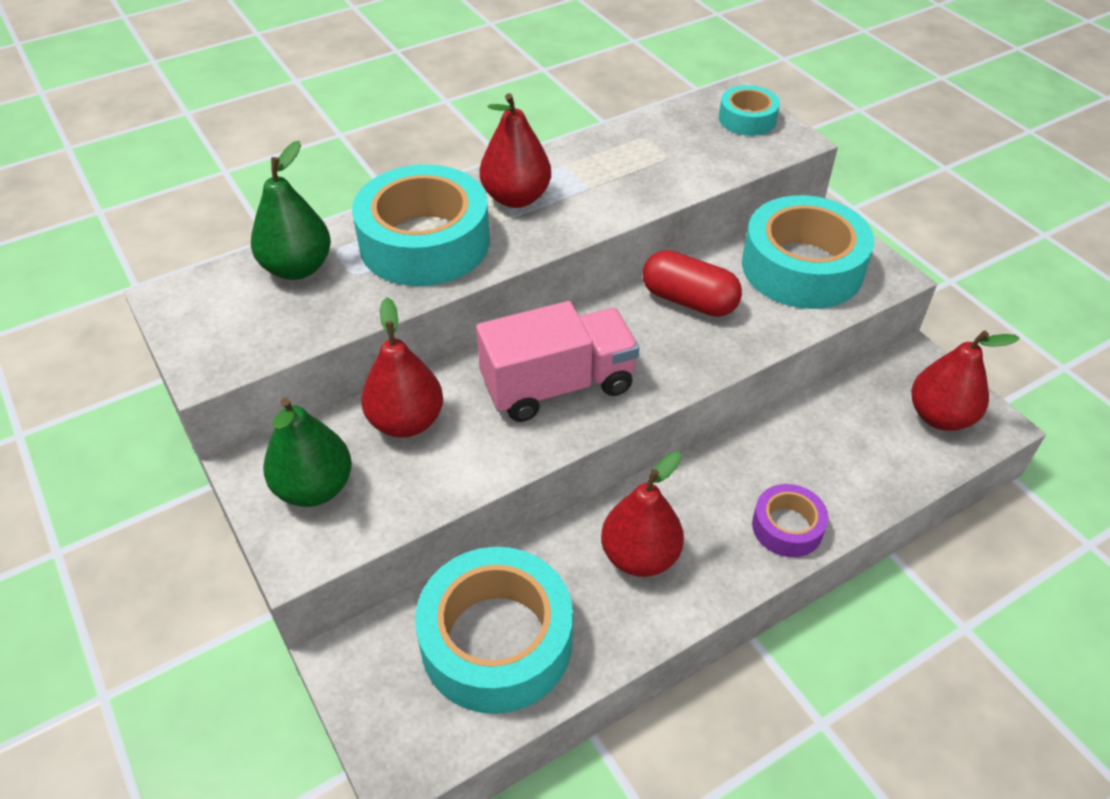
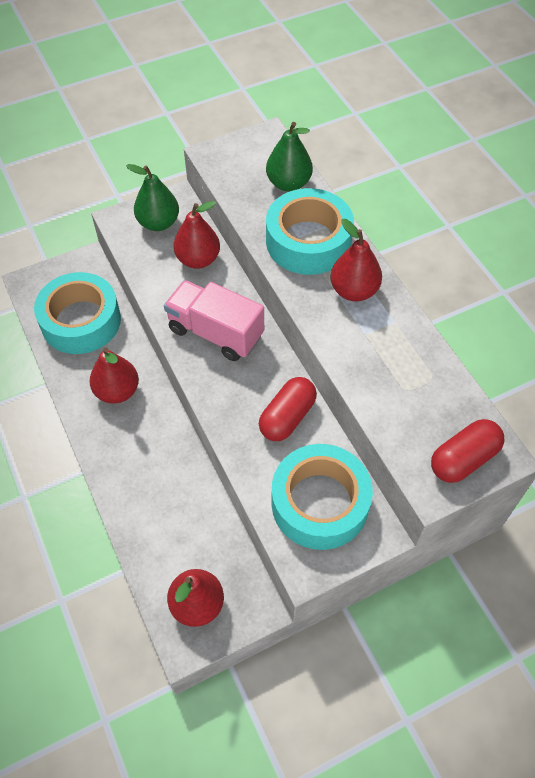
camera: 95 degrees right, 10 degrees up
pink truck [476,301,639,422] -> pink truck turned 135 degrees clockwise [164,280,264,361]
turquoise tape [719,85,780,136] -> red capsule [431,419,504,483]
purple tape [752,484,828,557] -> none

